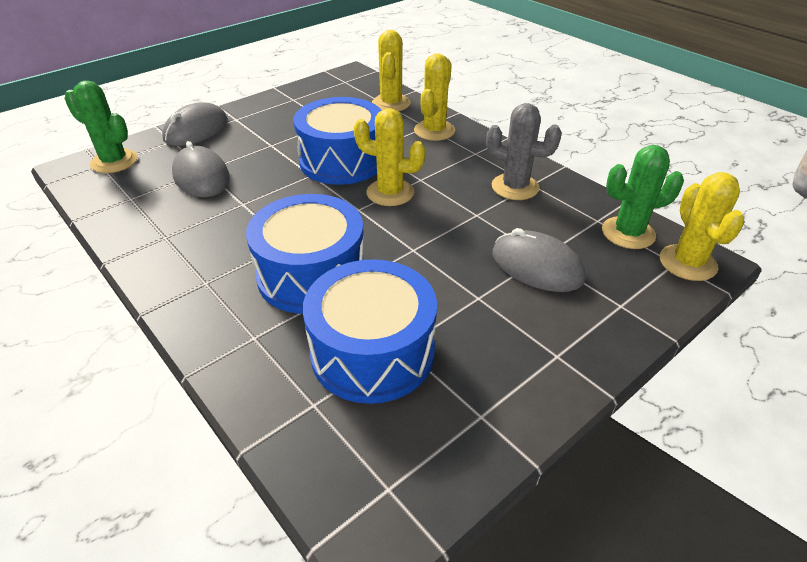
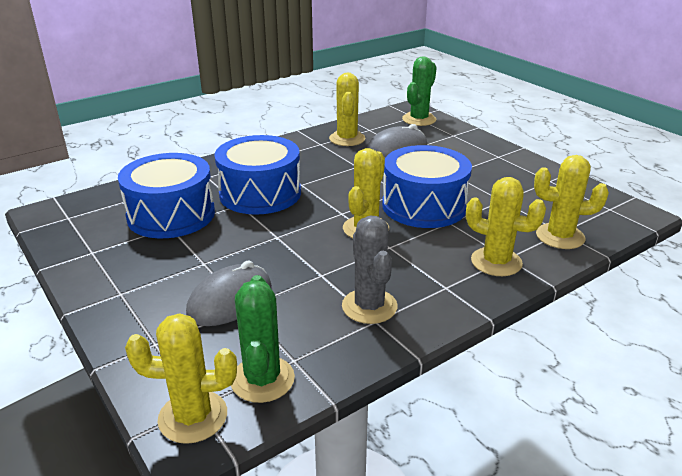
camera: 95 degrees right, 10 degrees down
grey mouse [162,102,227,146] -> none
grey cactus [486,103,562,200] -> grey cactus turned 45 degrees counterclockwise [342,216,398,324]
none -> yellow cactus [329,72,365,146]

